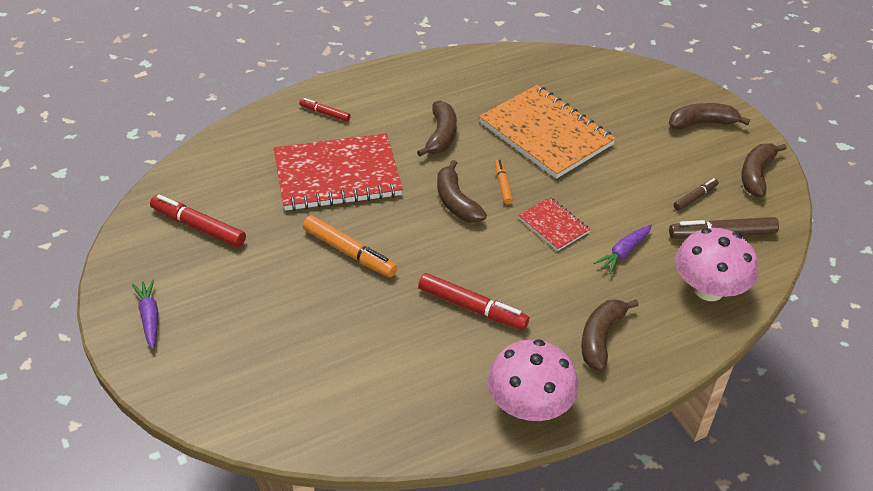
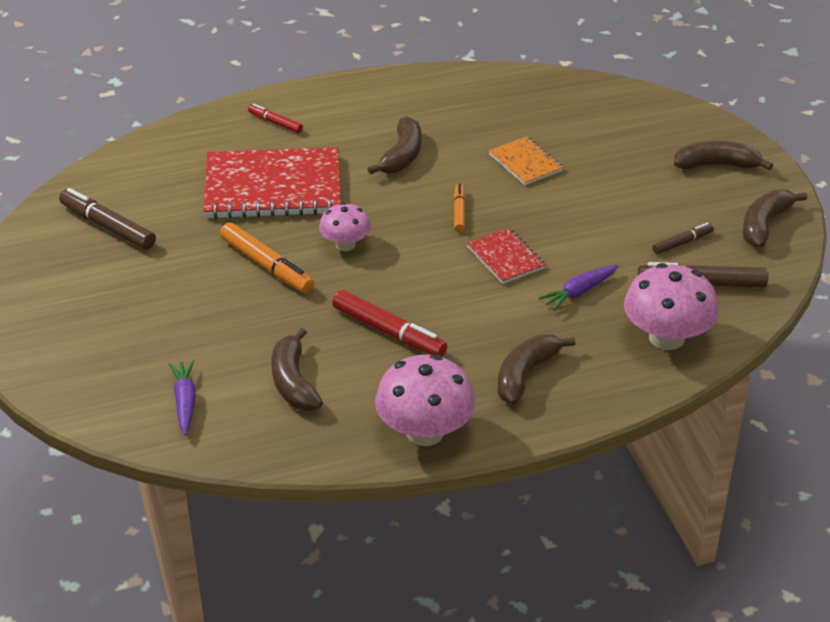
camera: 10 degrees right, 5 degrees down
purple carrot [132,279,159,349] -> purple carrot moved to [169,360,196,435]
red marker [150,195,246,247] -> brown marker [59,188,156,250]
brown banana [437,160,487,223] -> brown banana moved to [271,328,323,411]
orange notebook [479,85,616,179] -> orange notebook [489,136,563,185], size x0.48
none -> pink mushroom [319,202,371,251]

